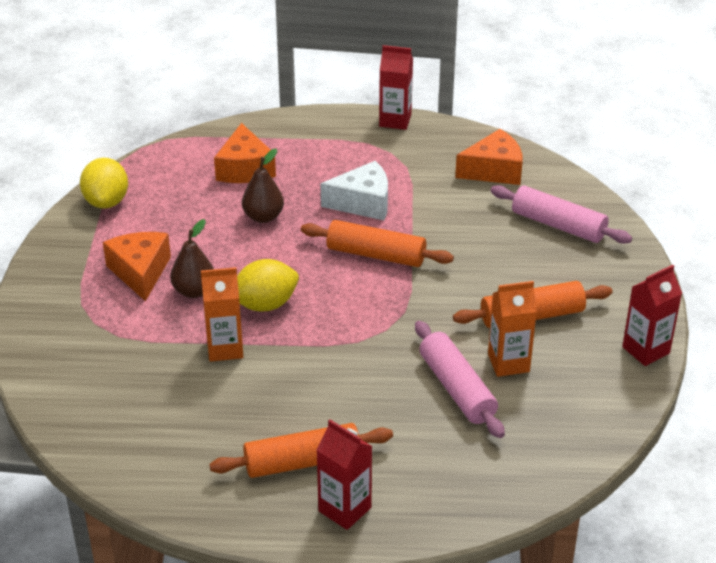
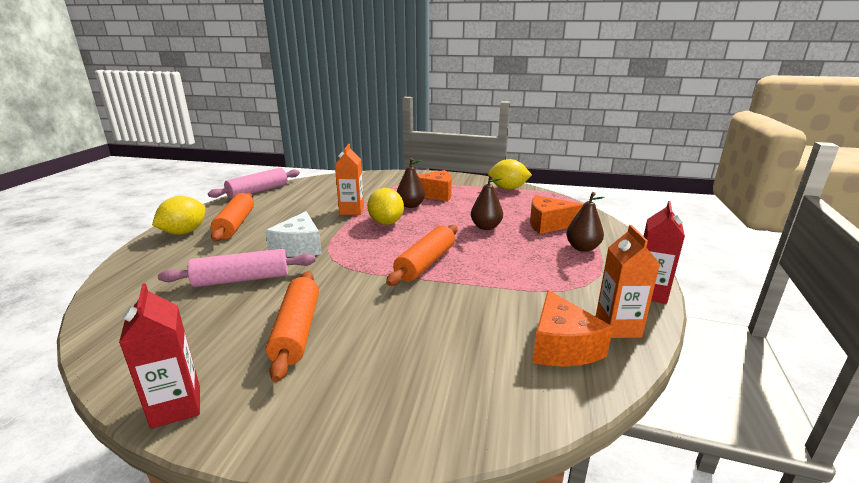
camera: 100 degrees right, 15 degrees down
red carton [317,419,373,530] -> yellow lemon [152,196,206,235]
white cheese [321,161,388,220] -> white cheese moved to [265,211,322,257]
orange carton [488,281,537,377] -> orange carton moved to [596,225,660,338]
pink rolling pin [490,185,632,244] -> pink rolling pin moved to [208,168,300,199]
none -> brown pear [566,192,605,252]

